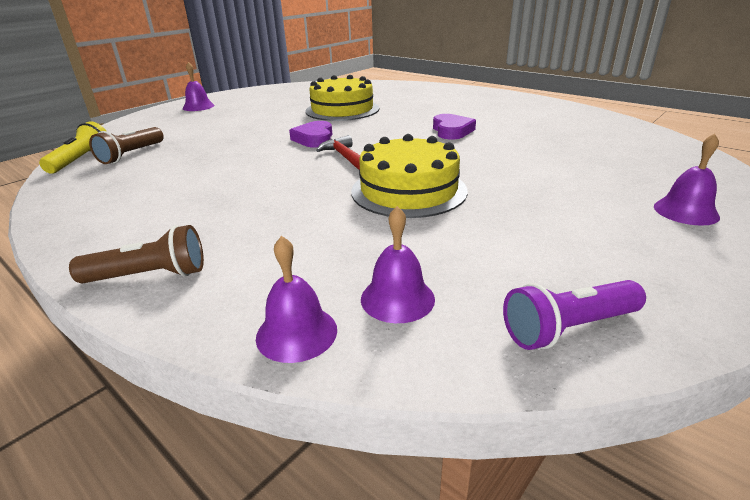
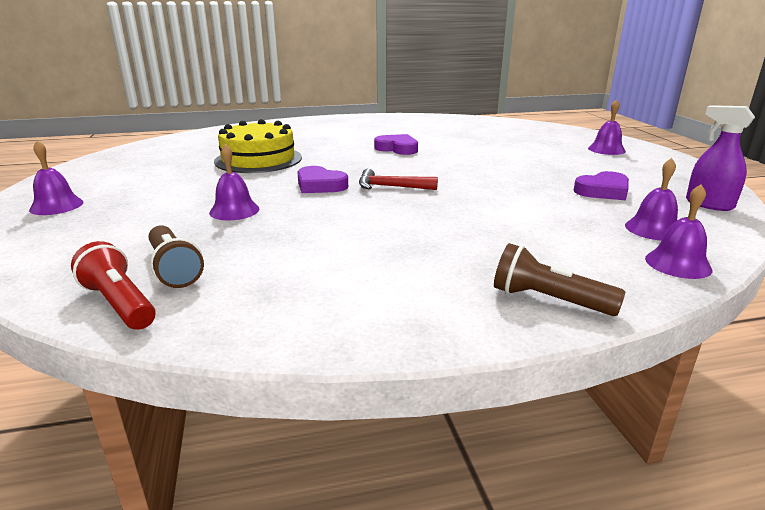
camera: 55 degrees left, 5 degrees down
yellow flashlight [39,121,107,174] -> red flashlight [71,241,156,330]
brown flashlight [69,225,204,283] -> brown flashlight turned 90 degrees counterclockwise [494,243,625,316]
yellow cake [351,134,468,218] -> none
purple flashlight [503,280,646,350] -> purple spray bottle [686,105,755,211]
none -> purple bell [209,144,259,221]
none -> purple heart [573,171,629,200]

